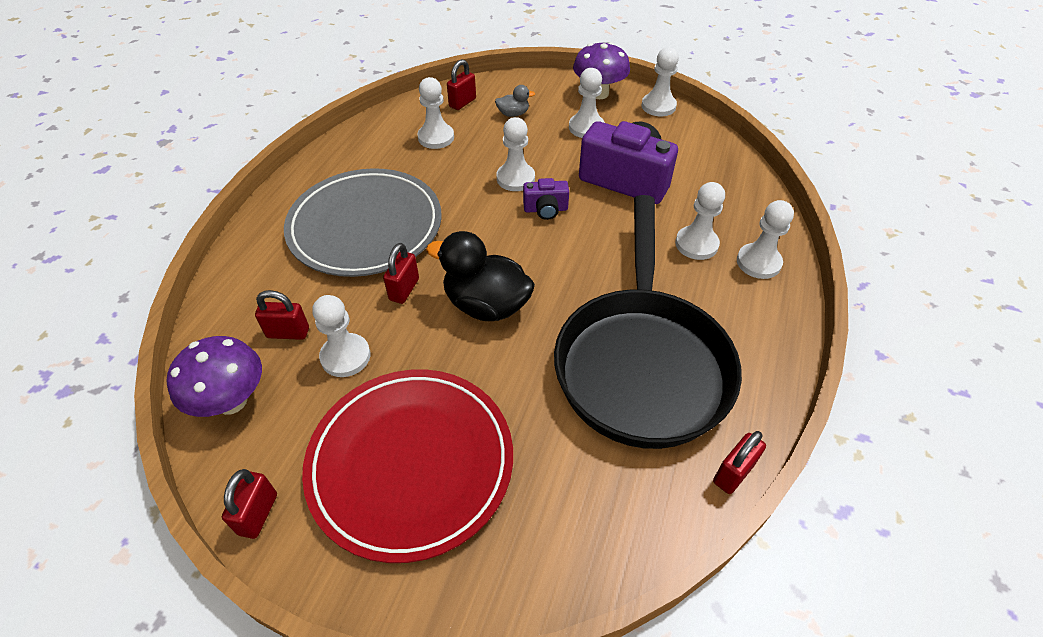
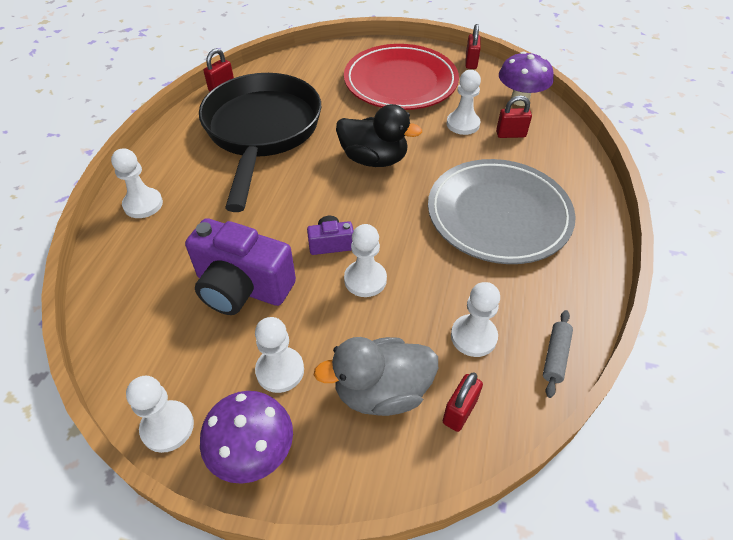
camera: 175 degrees right, 0 degrees up
red padlock [383,243,419,304] -> none
grey duck [495,85,535,117] -> grey duck [314,337,438,416], size x2.09
white pawn [675,182,725,260] -> none
none -> grey rolling pin [543,310,573,398]

